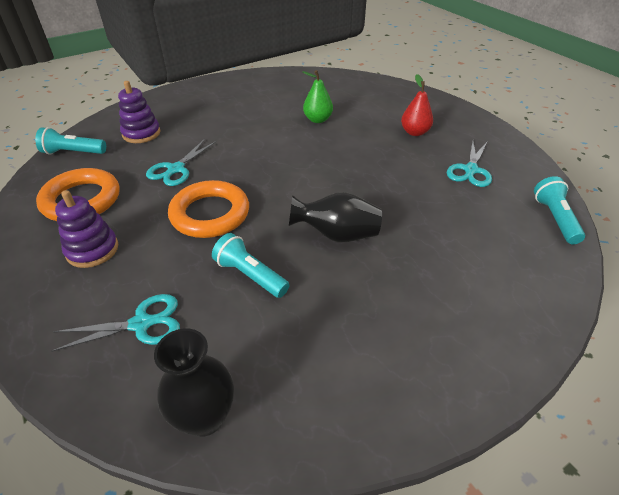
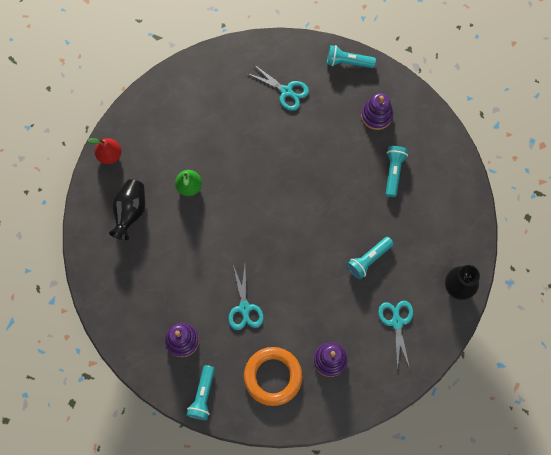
camera: 80 degrees left, 30 degrees up
turquoise scissors [146,139,216,186] -> turquoise scissors turned 45 degrees clockwise [228,265,264,330]
orange ring [168,180,249,238] -> none
black vase [289,192,382,242] -> black vase moved to [109,179,145,240]
red pear [401,74,433,136] -> red pear moved to [87,138,121,165]
none -> purple stacking toy [361,93,393,130]
none -> turquoise flashlight [385,146,408,197]

